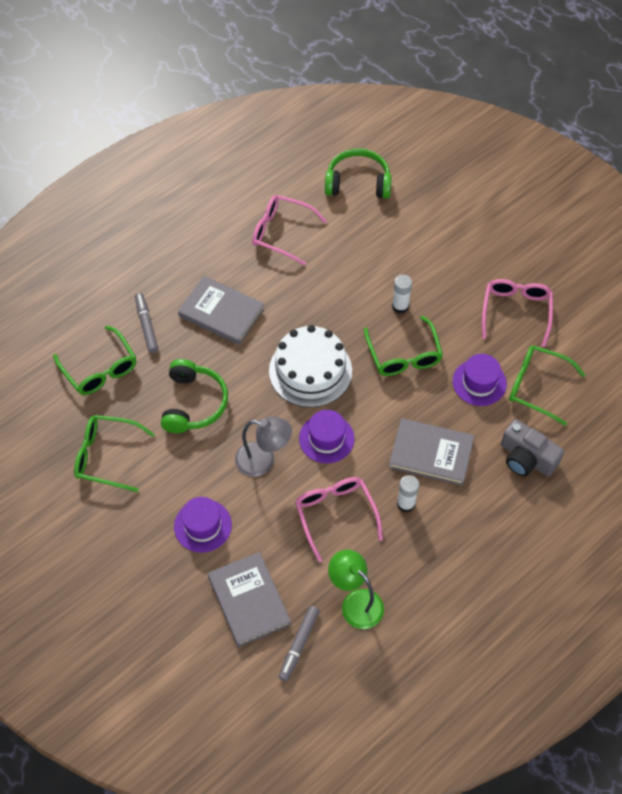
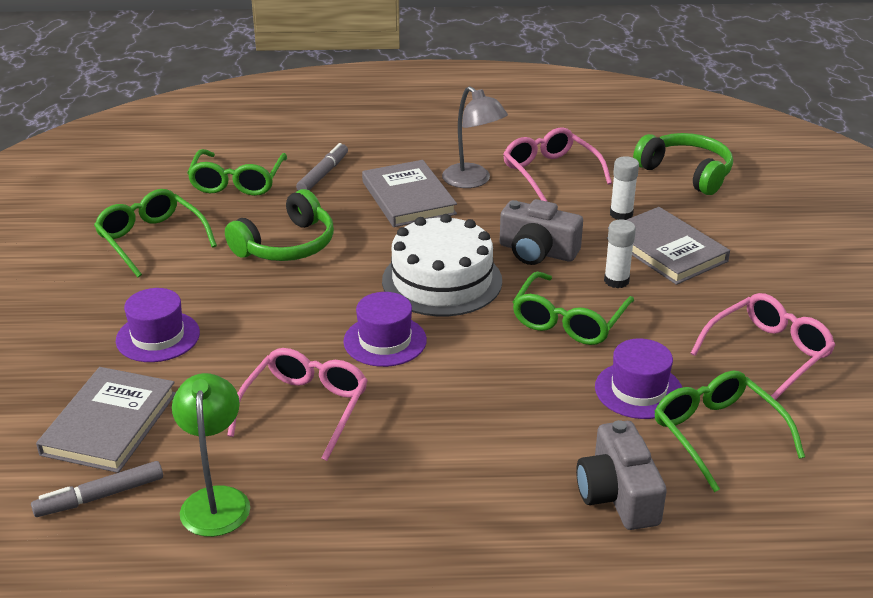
camera: 40 degrees right, 25 degrees down
grey lamp [235,416,292,477] -> grey lamp moved to [442,86,508,188]
grey book [389,418,474,486] -> grey book moved to [607,207,730,285]
white glue stick [397,475,419,513] -> white glue stick moved to [610,156,639,220]
none -> grey camera [500,199,583,265]

